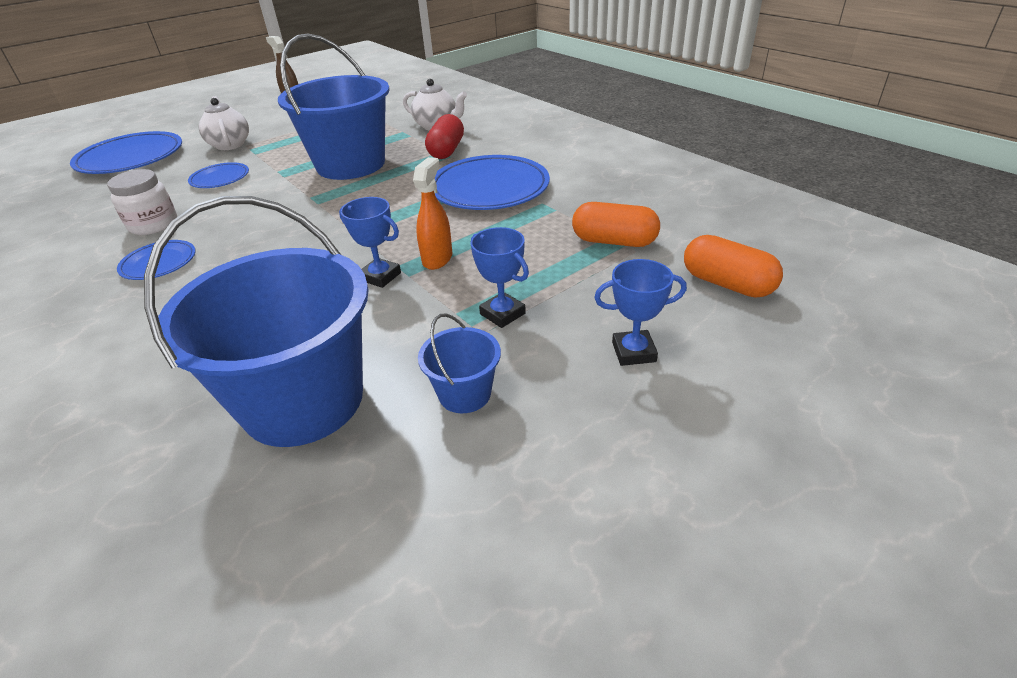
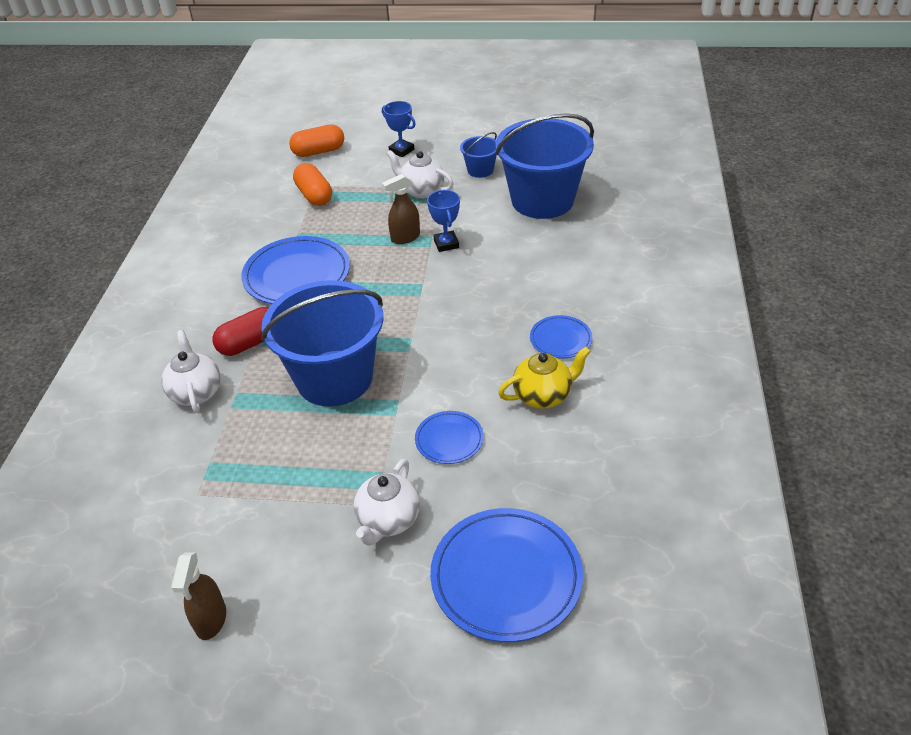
camera: 135 degrees left, 5 degrees up
white jar [107,169,177,235] -> yellow teapot [498,347,591,409]
orange spray bottle [413,157,452,270] -> brown spray bottle [382,174,420,244]
blue trophy [470,227,529,328] -> white teapot [386,150,454,199]
orange capsule [684,235,783,298] -> orange capsule turned 75 degrees clockwise [289,125,344,157]

